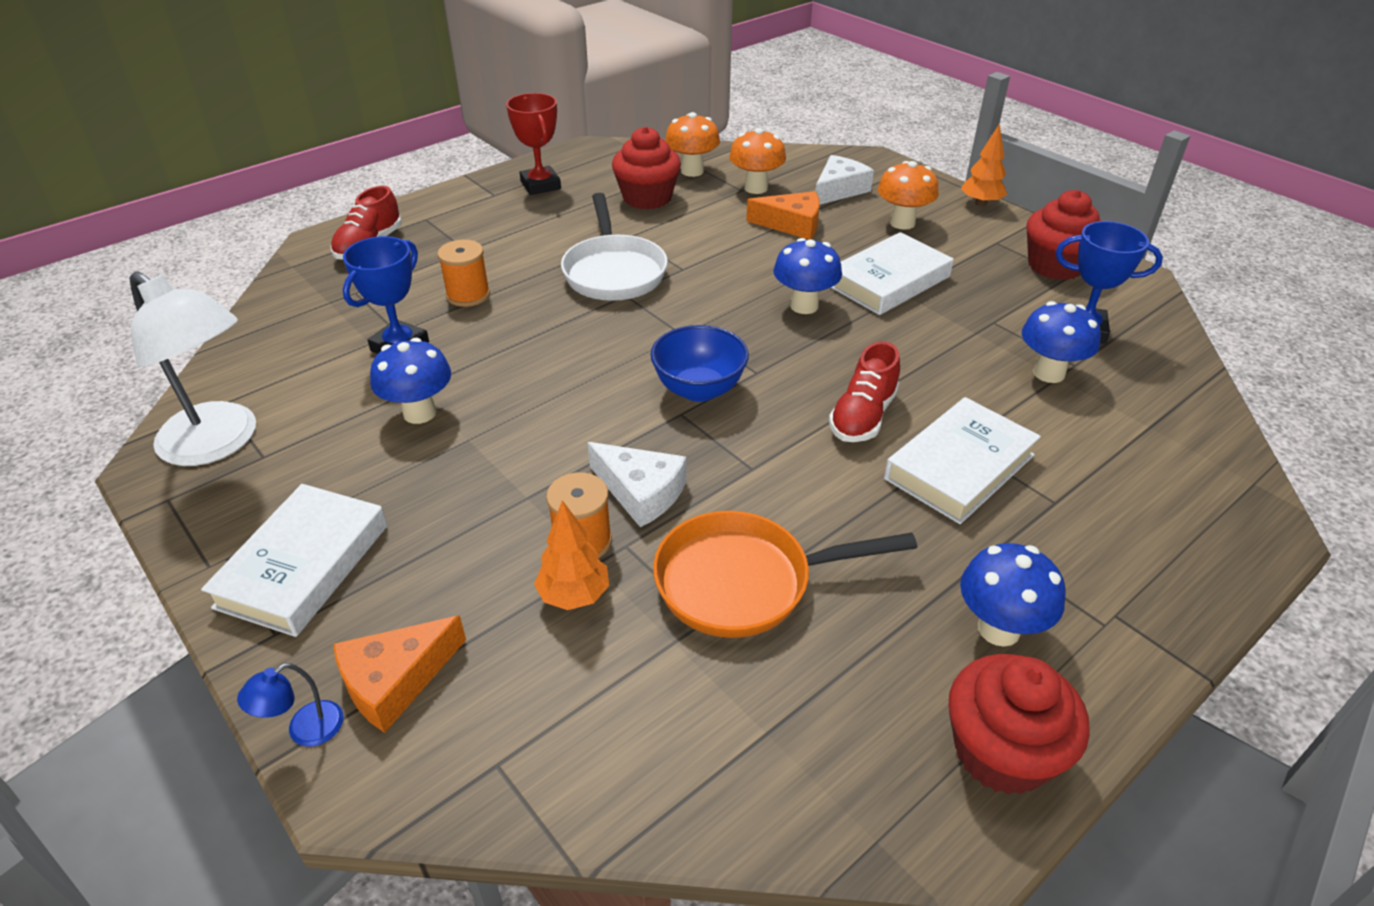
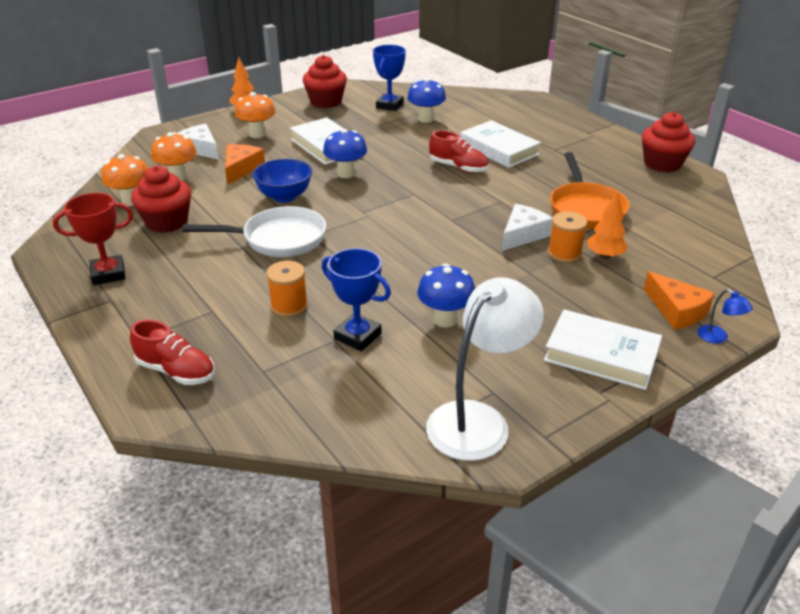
camera: 85 degrees left, 5 degrees down
blue bowl [651,325,749,402] -> blue bowl moved to [252,159,312,203]
blue mushroom [960,543,1066,647] -> none

